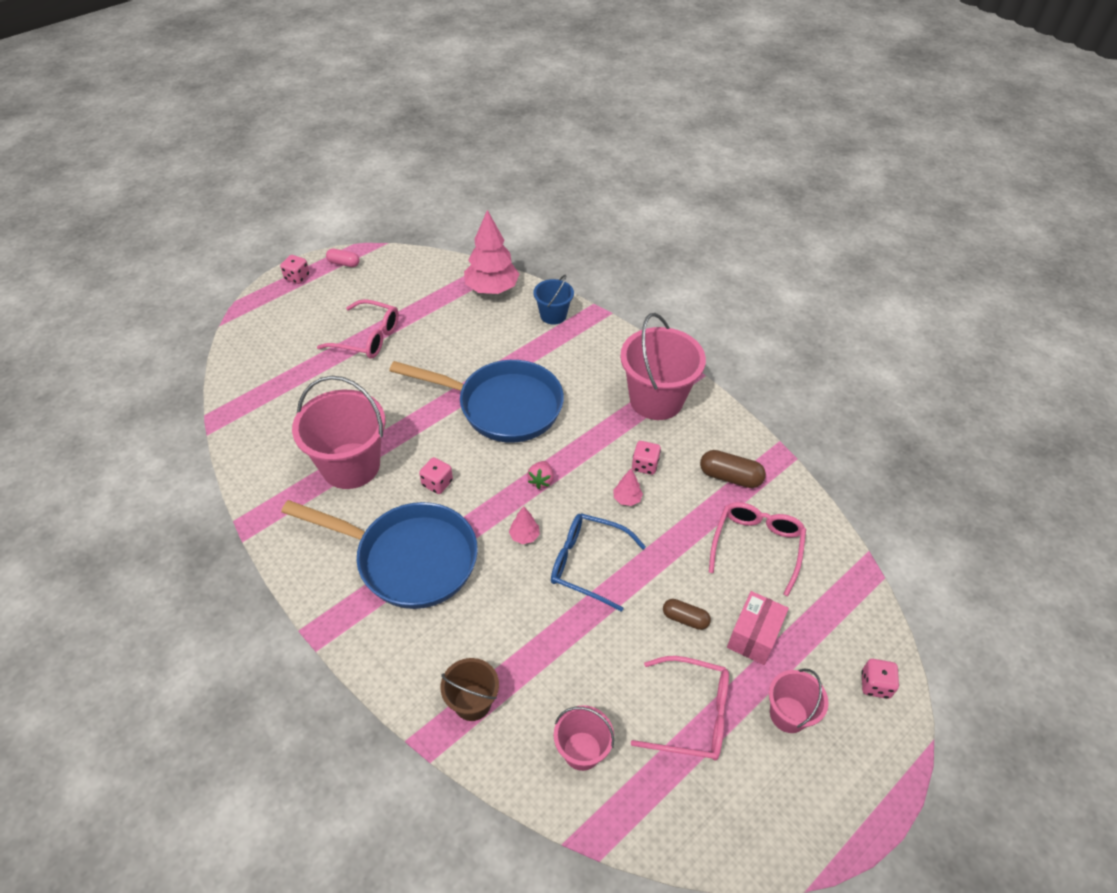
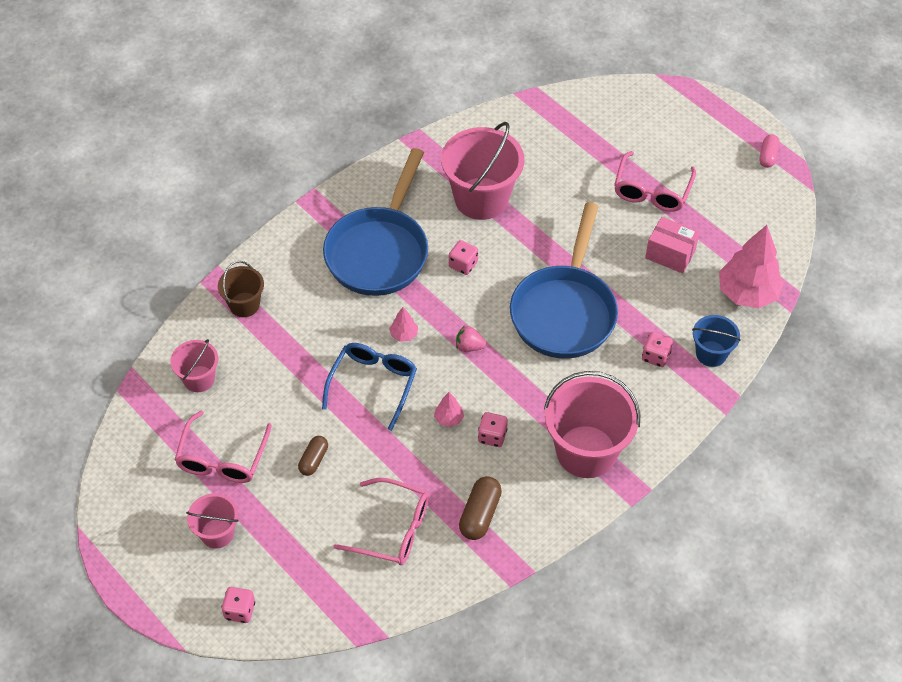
camera: 90 degrees right, 5 degrees up
pink dice [280,255,310,284] -> pink dice moved to [642,332,673,367]
pink box [727,591,789,665] -> pink box moved to [645,217,700,273]

